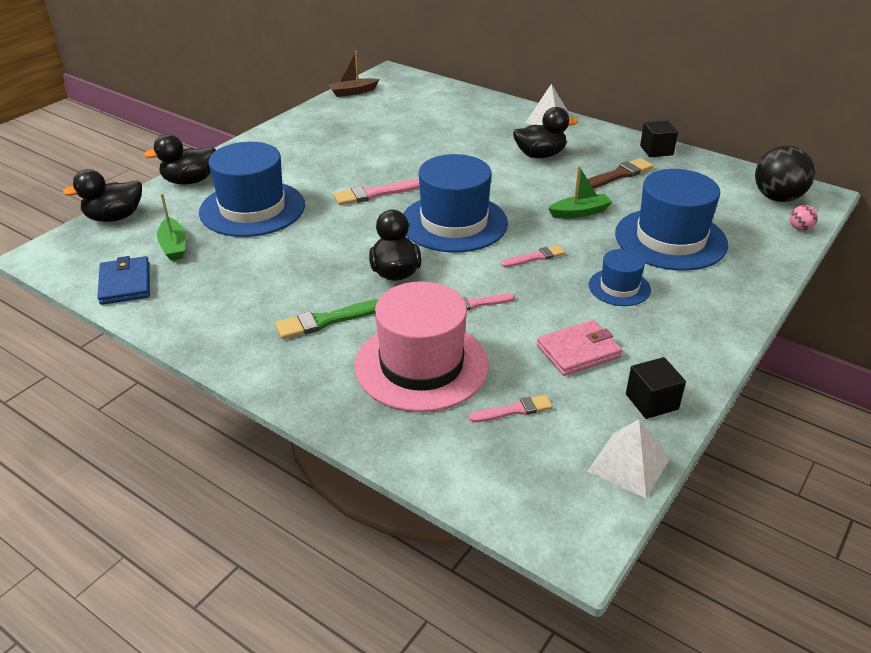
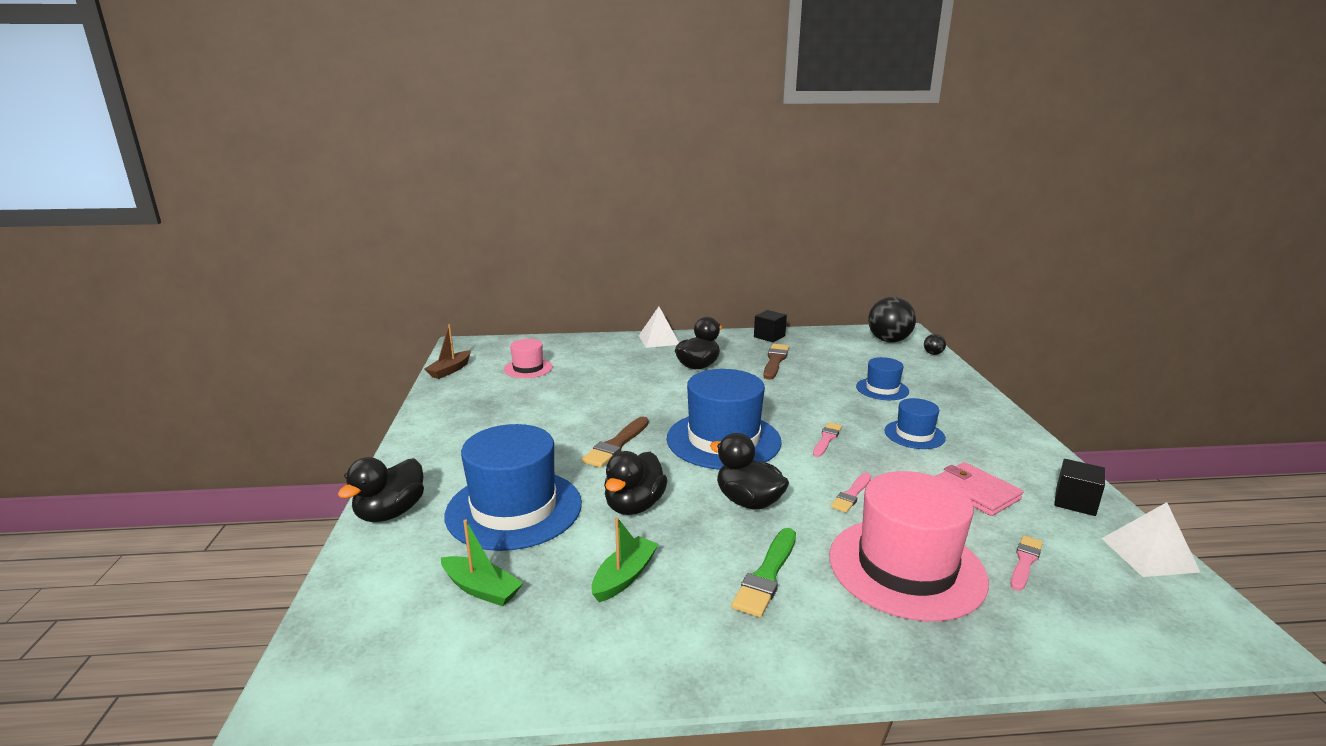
camera: 40 degrees left, 15 degrees down
black duck [62,169,142,222] -> black duck moved to [604,451,668,515]
blue wallet [97,256,150,305] -> none
pink brush [333,179,420,205] -> brown brush [582,417,649,468]
pink wallet [537,320,622,376] -> pink wallet turned 60 degrees counterclockwise [936,462,1023,516]
green boat [548,166,612,218] -> green boat moved to [592,517,659,602]
blue hat [615,169,728,271] -> blue hat [856,357,909,400], size x0.52
pink ball [790,205,818,231] -> black ball [924,334,946,355]
none -> pink hat [504,339,553,378]

